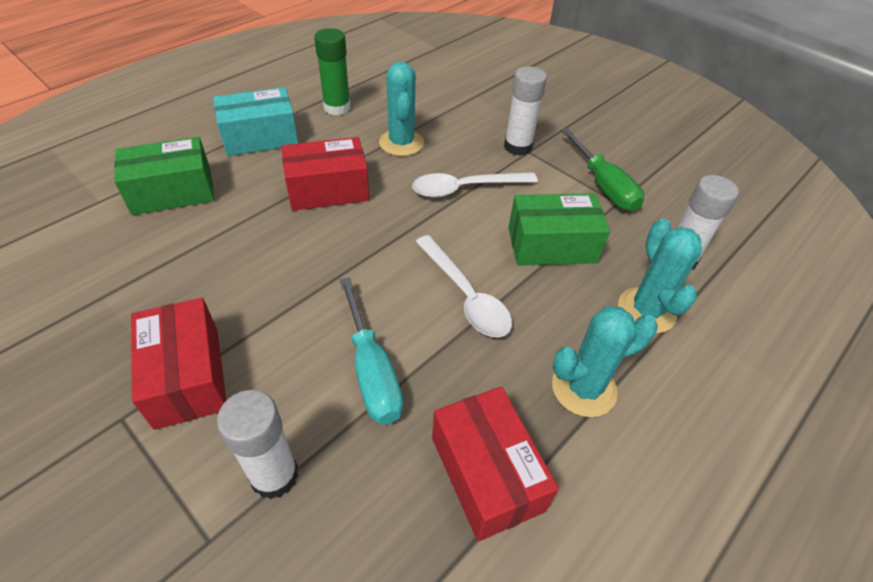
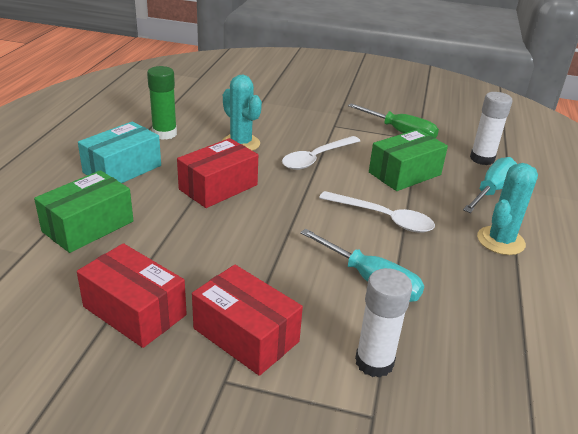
camera: 30 degrees left, 15 degrees down
red box [432,387,559,541] -> red box moved to [77,243,187,348]
white glue stick [504,66,547,156] -> none
turquoise cactus [618,219,702,333] -> turquoise screwdriver [463,157,517,213]

